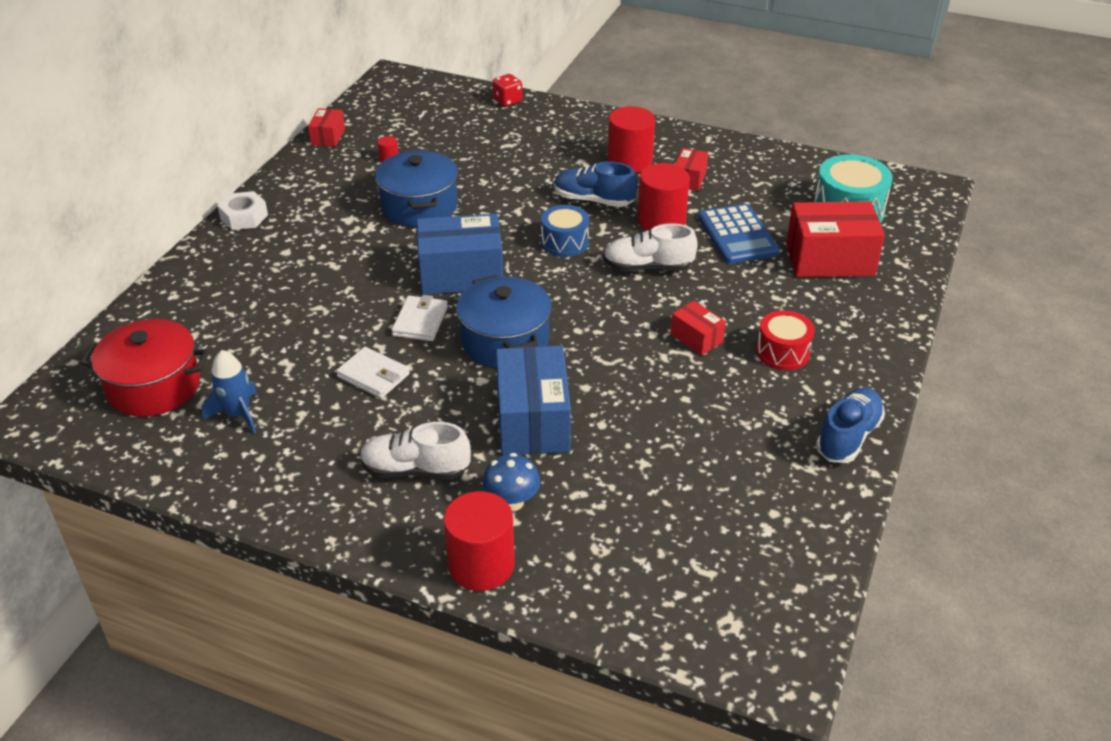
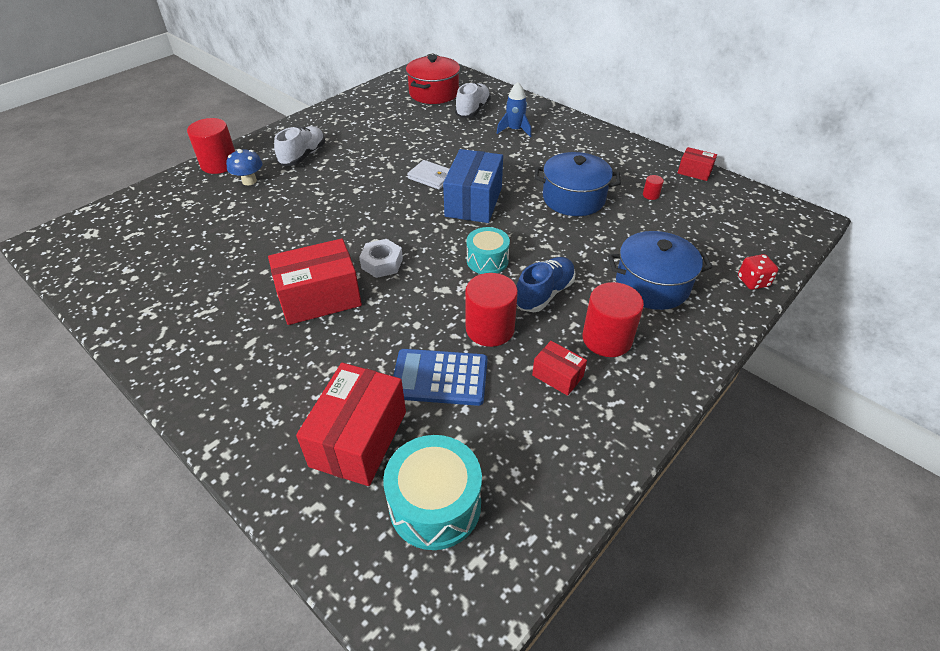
camera: 110 degrees right, 5 degrees up
blue rocket [202,350,257,434] -> blue rocket moved to [496,82,531,137]
white nut [218,191,268,230] -> white nut moved to [359,239,403,278]
white wallet [336,347,410,398] -> none
blue pot [456,275,552,368] -> blue pot moved to [608,231,712,310]
blue box [496,346,571,455] -> none
blue drum [541,205,589,257] -> turquoise drum [467,227,510,274]
white shoe [603,223,698,271] -> white shoe moved to [455,83,491,118]
red box [670,301,726,356] -> red box [268,239,362,325], size x1.97
red drum [756,310,815,370] -> none
blue shoe [816,387,885,463] -> none

